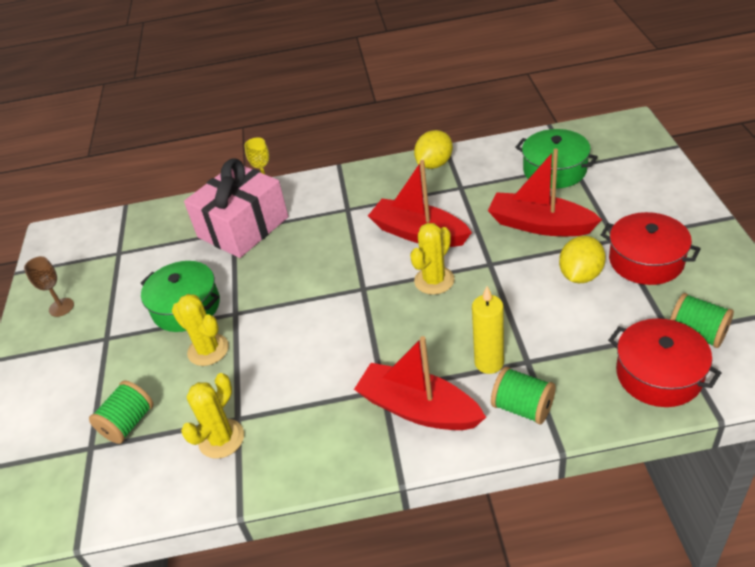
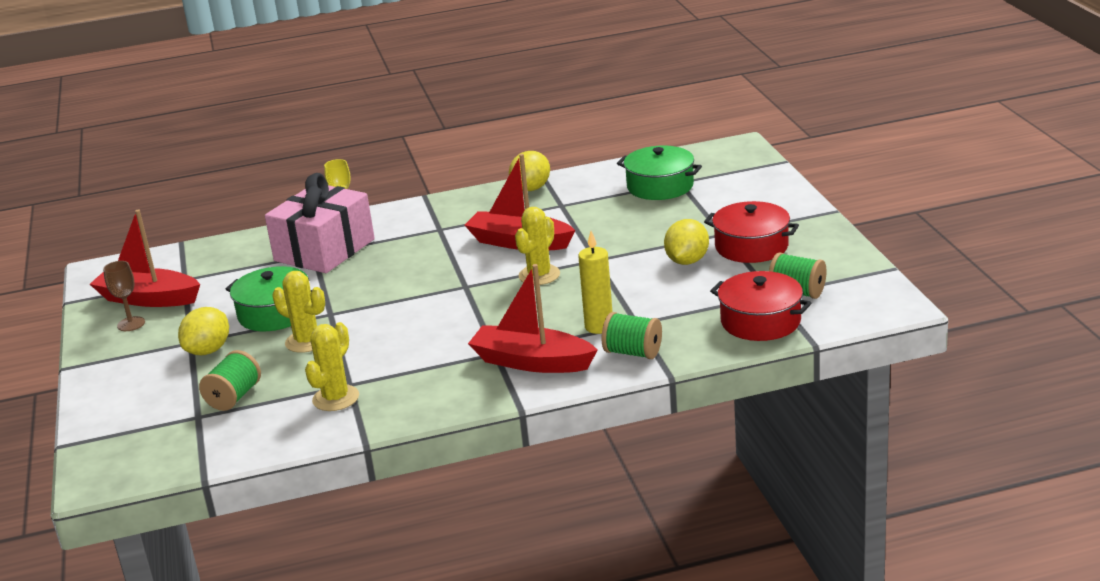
camera: 10 degrees left, 15 degrees down
red boat [488,149,602,236] -> red boat moved to [90,210,200,307]
none -> yellow lemon [178,307,229,355]

